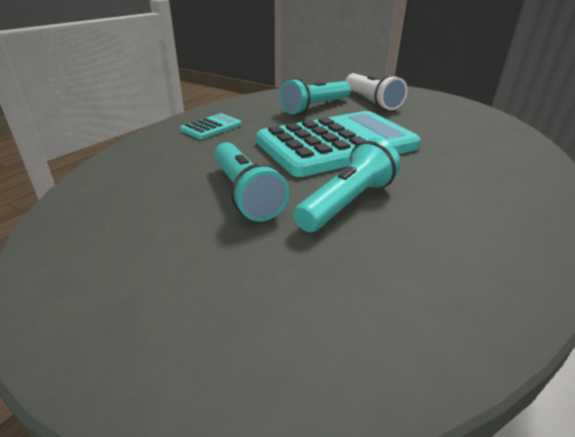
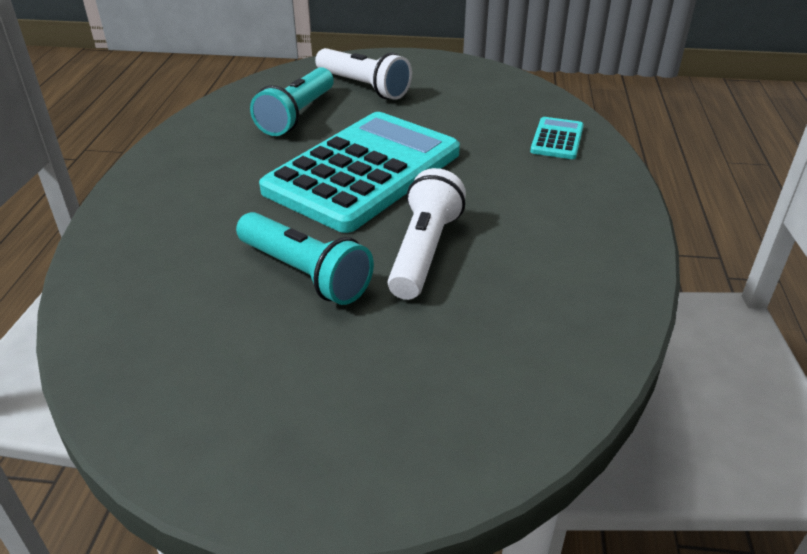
camera: 25 degrees left, 5 degrees up
turquoise calculator [180,113,242,139] -> turquoise calculator moved to [530,117,584,159]
turquoise flashlight [294,138,400,232] -> white flashlight [388,168,466,300]

